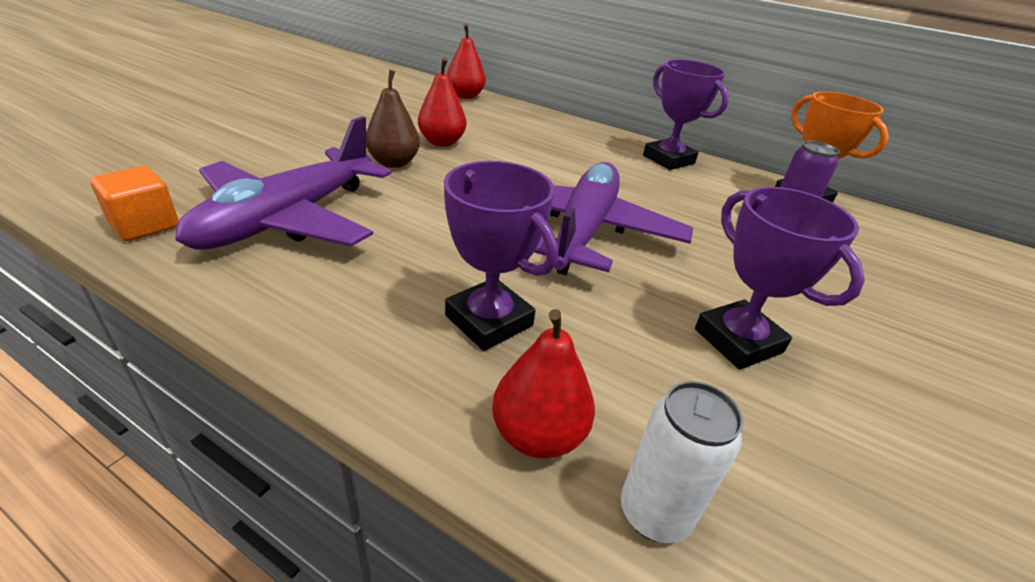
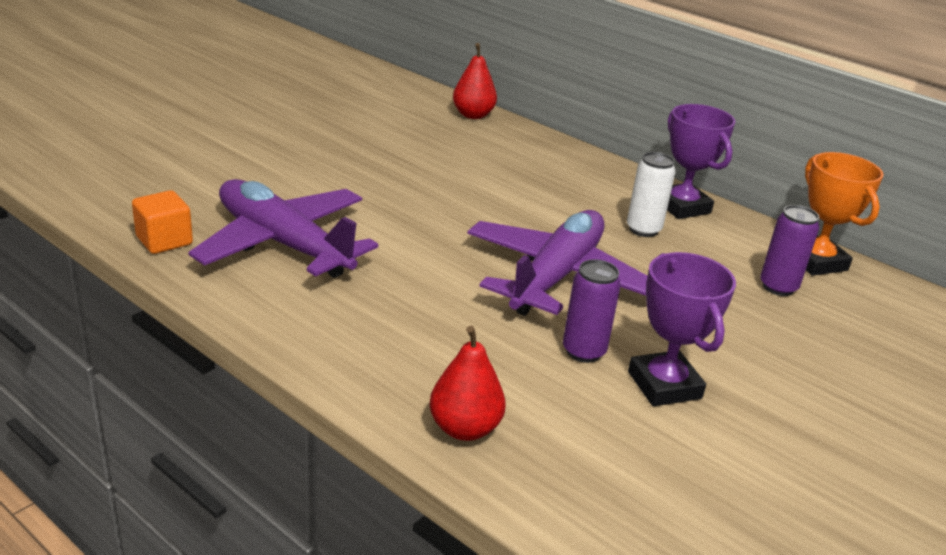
camera: 10 degrees right, 5 degrees down
purple plane [175,116,392,250] -> purple plane turned 90 degrees clockwise [188,179,378,278]
brown pear [366,70,420,168] -> none
red pear [418,58,466,147] -> none
purple trophy [444,161,558,351] -> none
white can [621,381,744,543] -> white can moved to [627,152,676,237]
none -> purple can [563,259,621,363]

